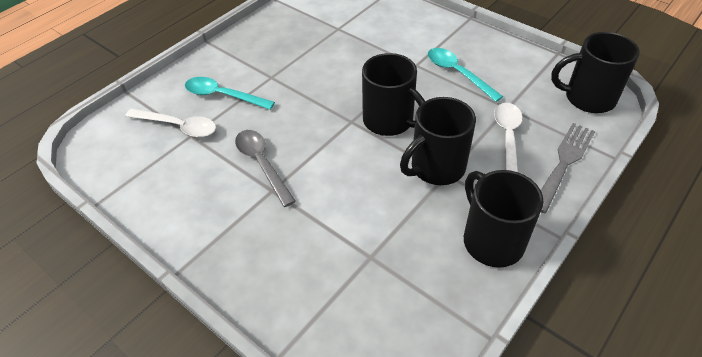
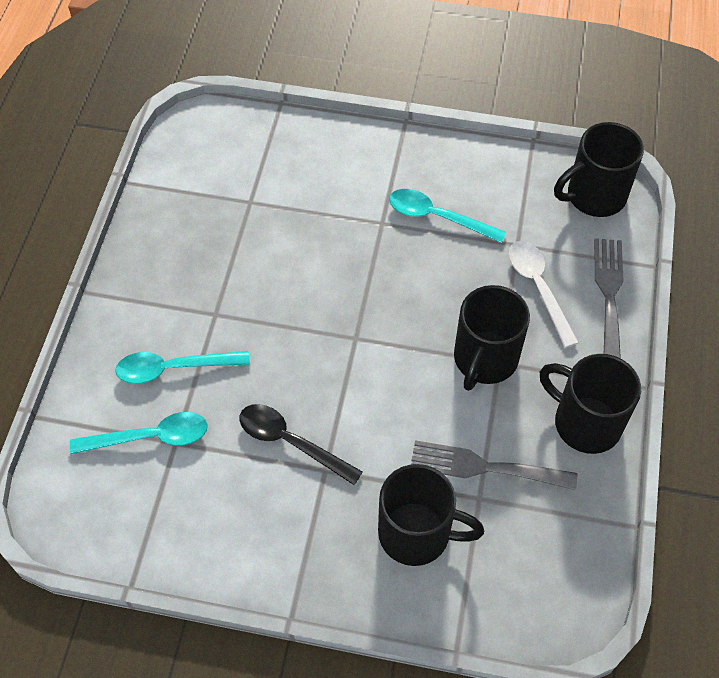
camera: 30 degrees left, 10 degrees up
white spoon [125,109,216,137] -> turquoise spoon [70,412,208,454]
grey spoon [235,130,296,207] -> black spoon [239,404,363,485]
black mug [362,53,425,136] -> black mug moved to [378,464,484,566]
none -> grey fork [411,440,577,490]

